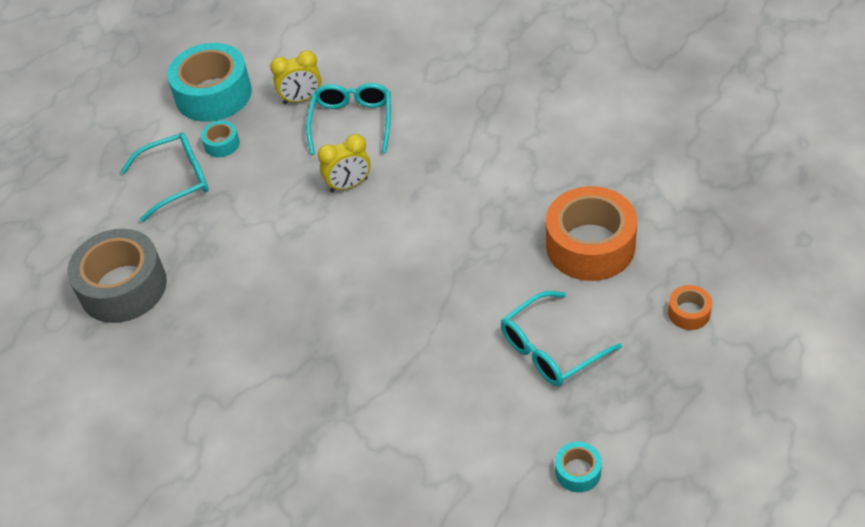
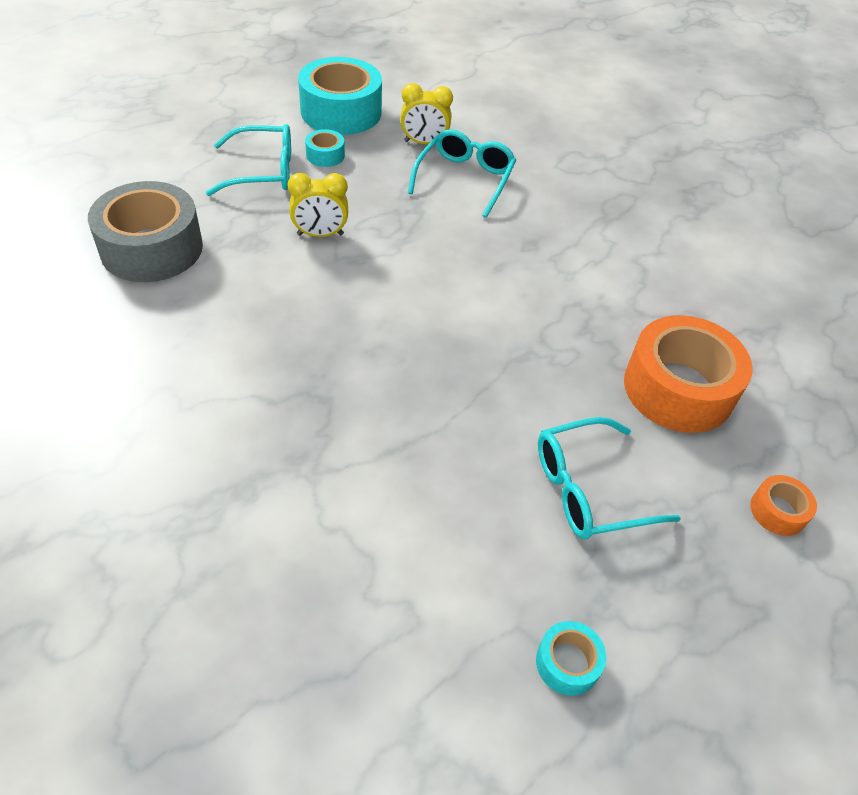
camera: 10 degrees right, 0 degrees up
yellow clock [318,134,371,193] -> yellow clock moved to [287,173,348,237]

